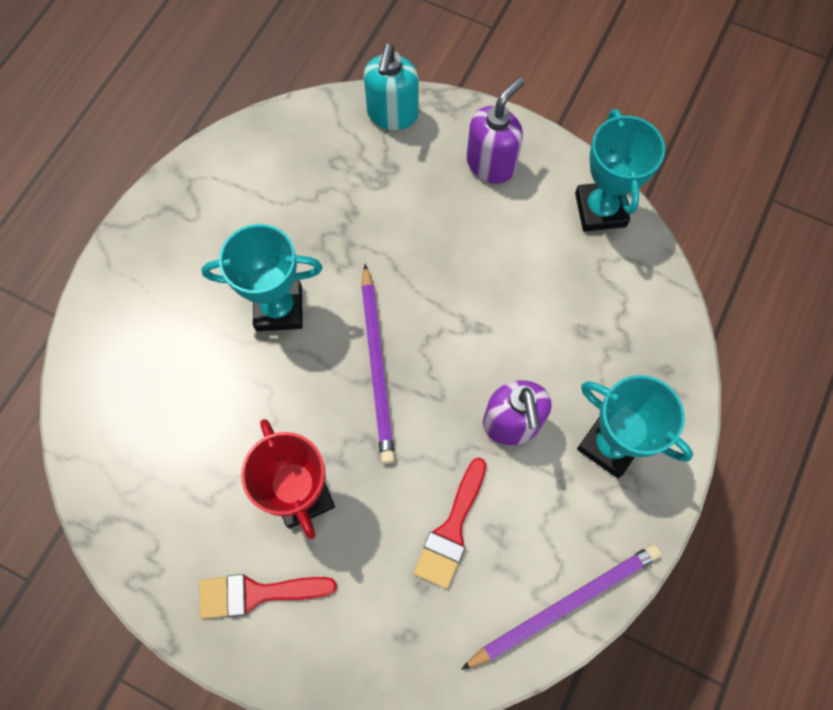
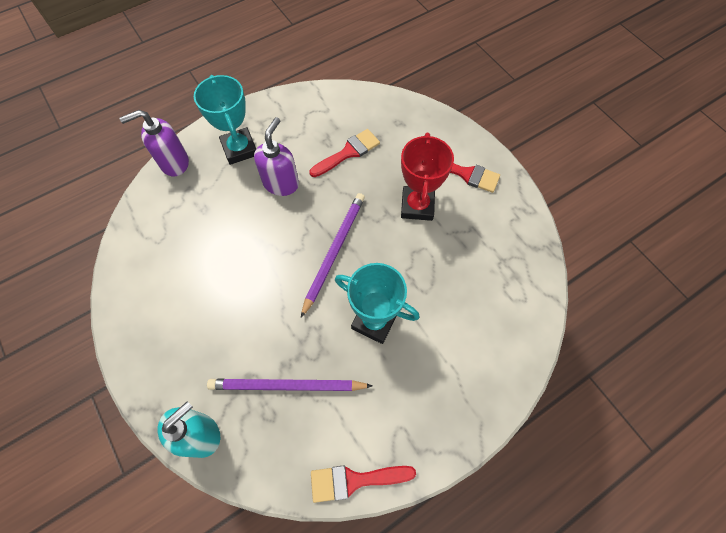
camera: 150 degrees left, 5 degrees down
purple pencil [461,544,661,670] -> purple pencil moved to [207,379,373,391]
purple soap dispenser [467,77,525,183] -> purple soap dispenser moved to [119,110,189,177]
turquoise trophy [575,109,665,232] -> none
none -> red brush [311,465,416,503]

